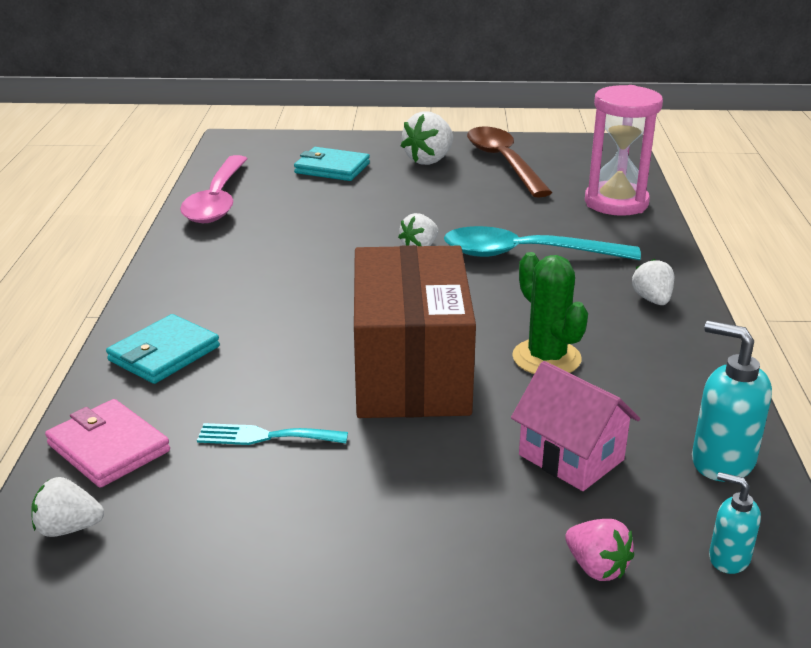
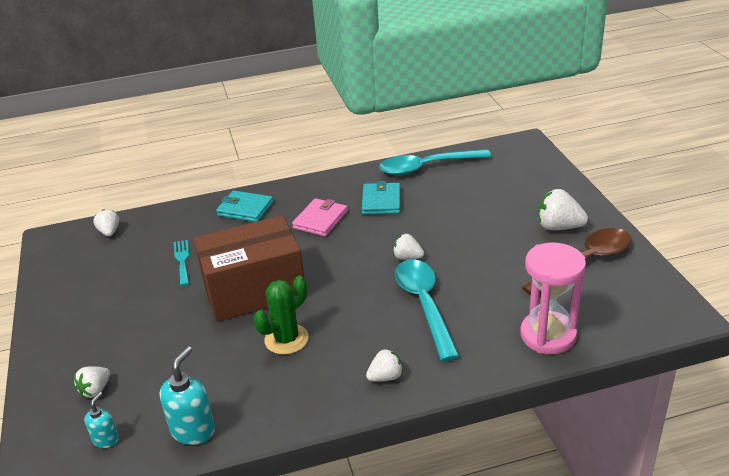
camera: 75 degrees right, 5 degrees up
pink wallet [45,399,170,488] -> pink wallet moved to [292,198,348,236]
pink spoon [180,155,247,223] -> turquoise spoon [379,149,492,175]
turquoise wallet [294,147,370,181] -> turquoise wallet moved to [362,181,400,215]
pink house [511,361,640,491] -> none
pink strawberry [565,519,634,581] -> white strawberry [74,366,110,398]

